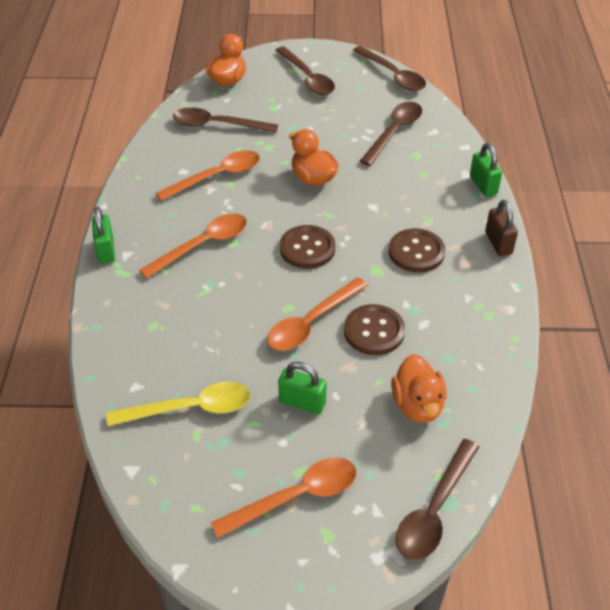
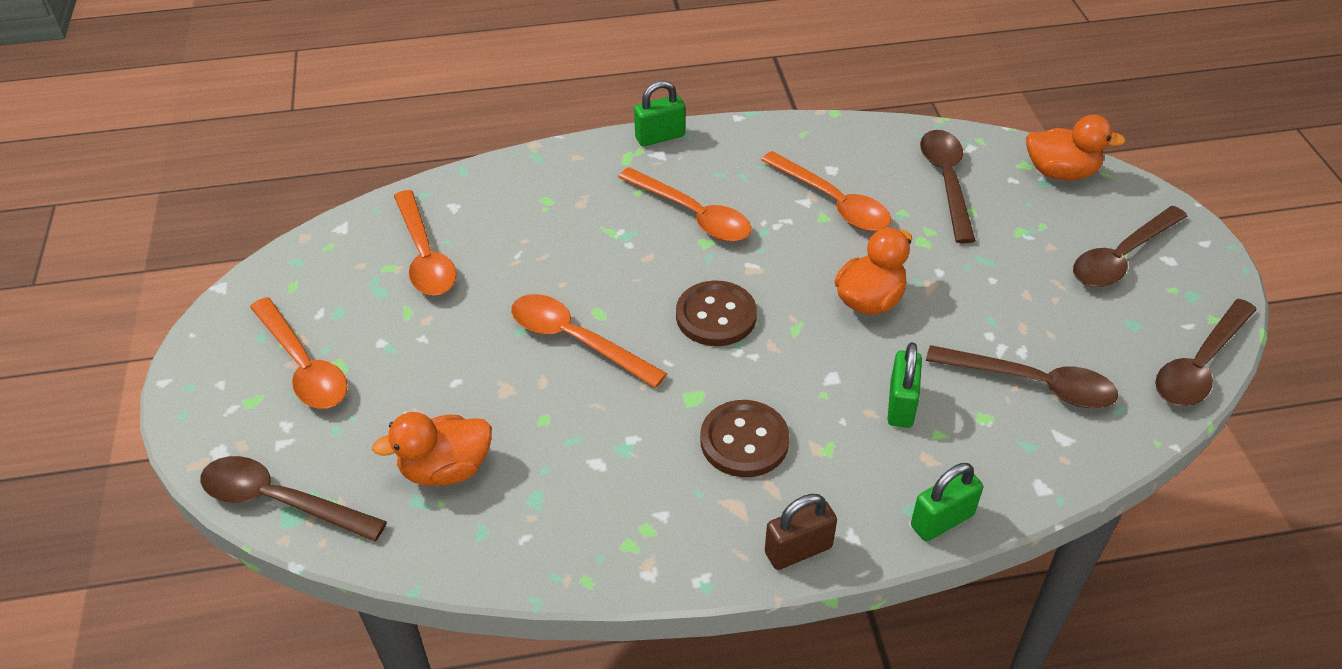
camera: 80 degrees right, 0 degrees up
yellow spoon [107,382,251,426] -> orange spoon [394,190,456,295]
green padlock [278,362,327,414] -> green padlock moved to [887,342,922,428]
brown button [344,304,405,355] -> none

